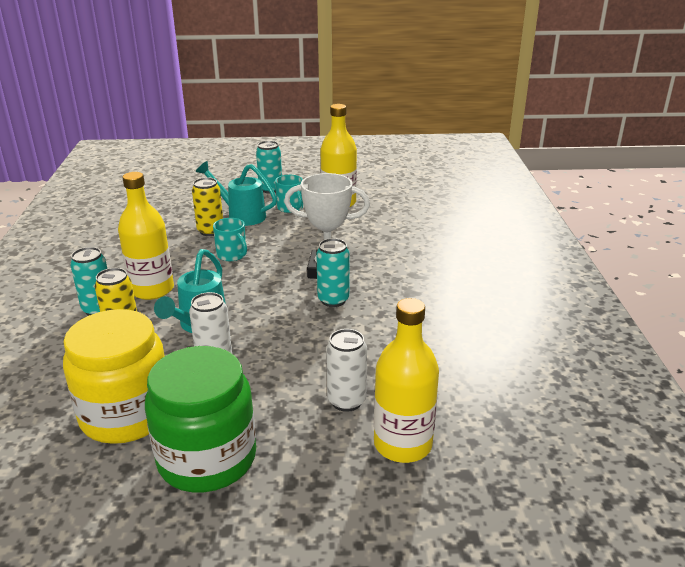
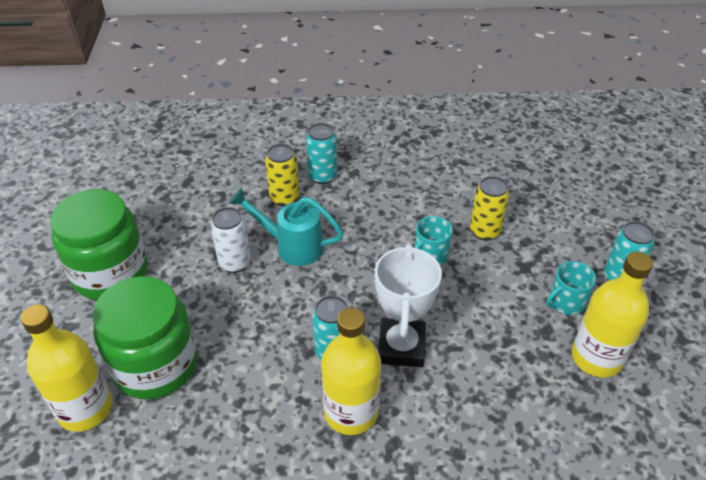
camera: 90 degrees right, 15 degrees up
yellow jar [63,309,165,444] -> none
yellow bottle [118,172,174,300] -> yellow bottle moved to [321,308,381,435]
turquoise watering can [196,161,277,226] -> none
white can [326,329,367,412] -> green jar [93,276,198,399]

